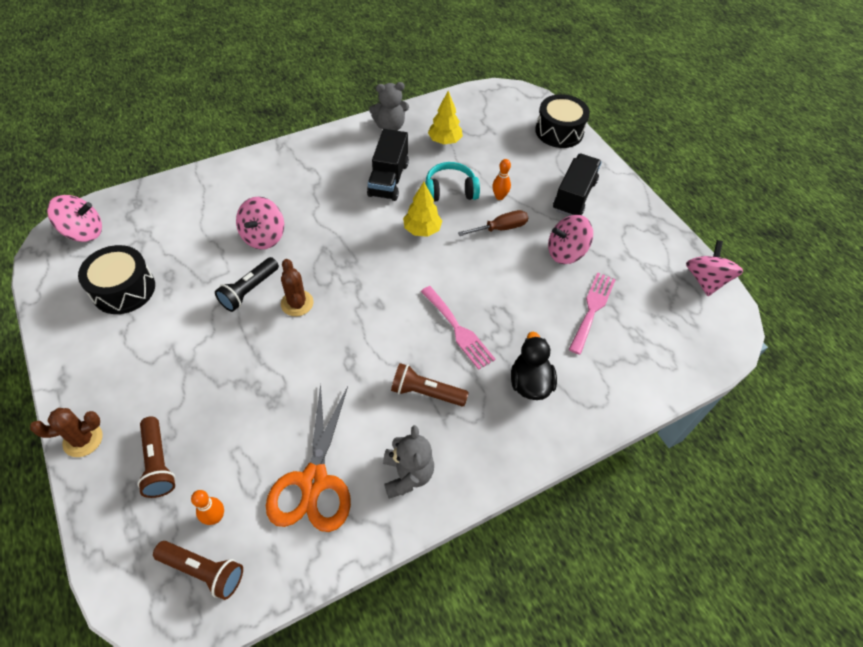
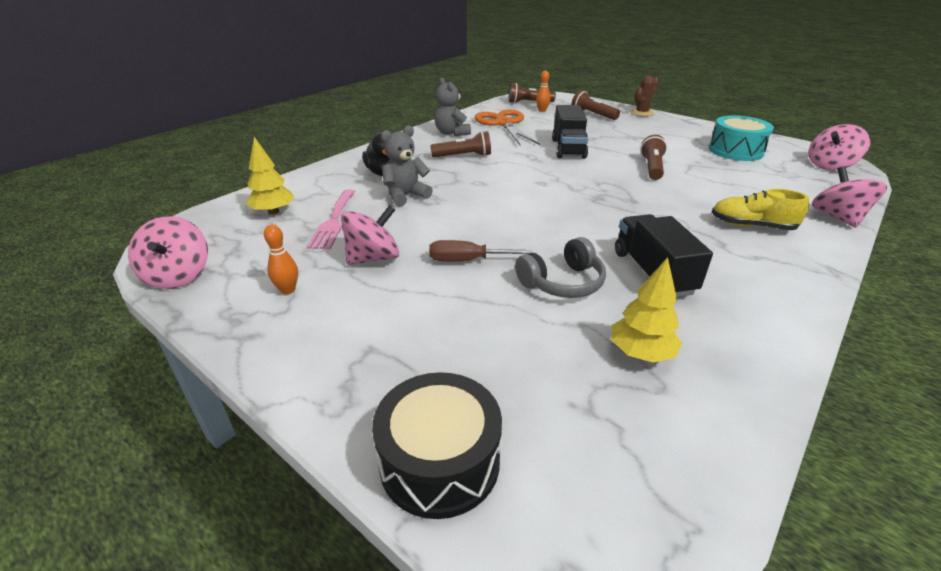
camera: 160 degrees right, 20 degrees down
black drum [78,245,155,314] -> turquoise drum [709,115,774,161]
black flashlight [215,257,279,312] -> brown flashlight [640,135,667,180]
pink spinning top [236,197,284,249] -> pink spinning top moved to [812,166,887,228]
brown cactus [281,259,314,316] -> none
grey teddy bear [369,82,409,131] -> grey teddy bear moved to [381,126,433,207]
yellow tree [403,182,442,237] -> yellow tree moved to [246,137,294,215]
pink fork [421,286,496,370] -> none
turquoise headphones [425,162,480,202] -> grey headphones [515,237,606,298]
brown screwdriver [458,210,528,236] -> brown screwdriver turned 45 degrees clockwise [429,240,531,261]
orange bowling pin [492,159,511,200] -> orange bowling pin moved to [264,225,298,294]
black truck [553,154,602,216] -> black truck moved to [552,105,588,159]
none -> yellow shoe [712,189,809,230]

